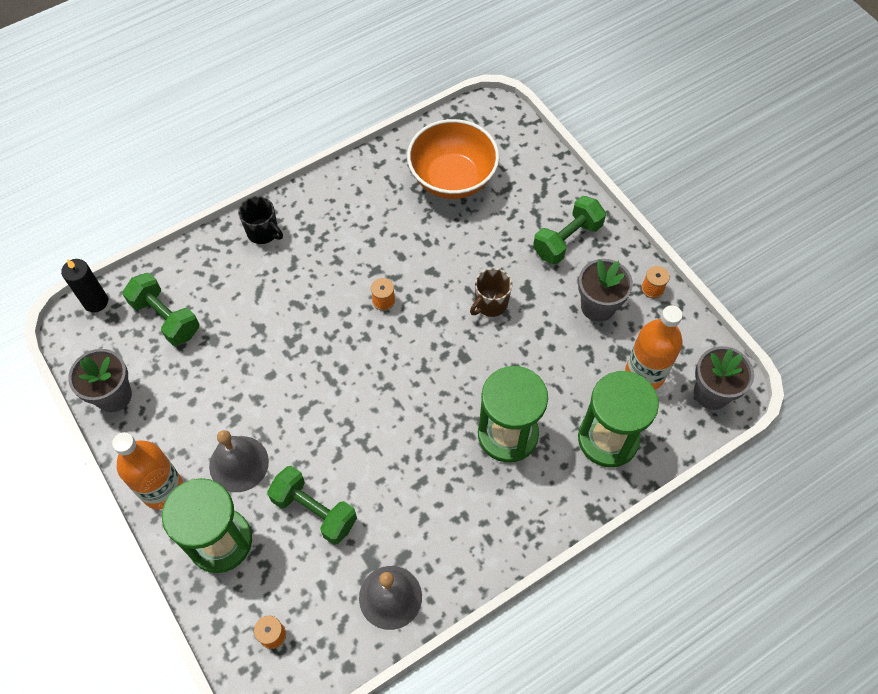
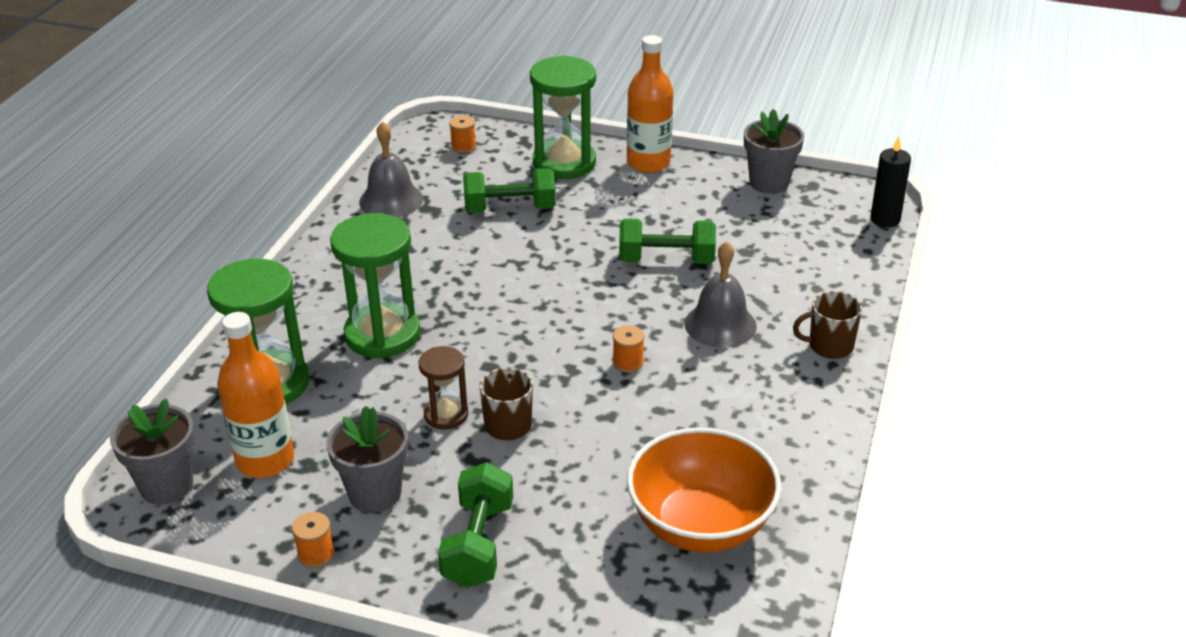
camera: 140 degrees right, 25 degrees down
green dumbbell [122,273,199,346] -> green dumbbell moved to [619,218,716,264]
grey bell [209,430,269,492] -> grey bell moved to [685,241,757,348]
black mug [238,196,283,244] -> brown mug [793,291,862,359]
none -> brown hourglass [419,346,468,430]

